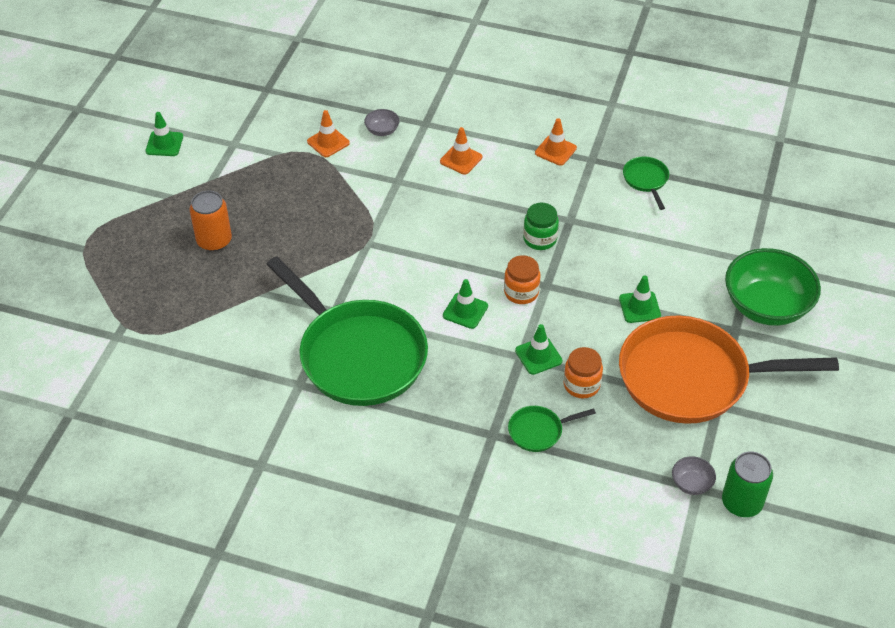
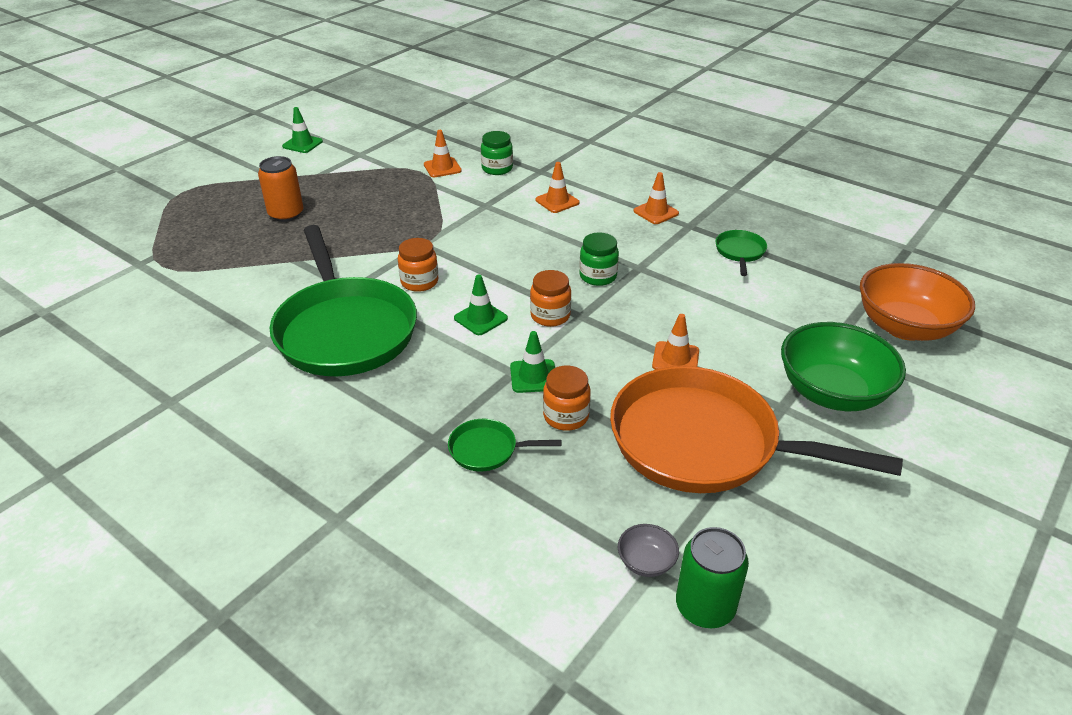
camera: 20 degrees right, 10 degrees down
grey bowl [364,109,400,136] -> green jar [481,131,513,175]
green traffic cone [619,276,661,323] -> orange traffic cone [652,314,699,370]
none -> orange jar [398,238,438,292]
none -> orange bowl [860,263,975,341]

